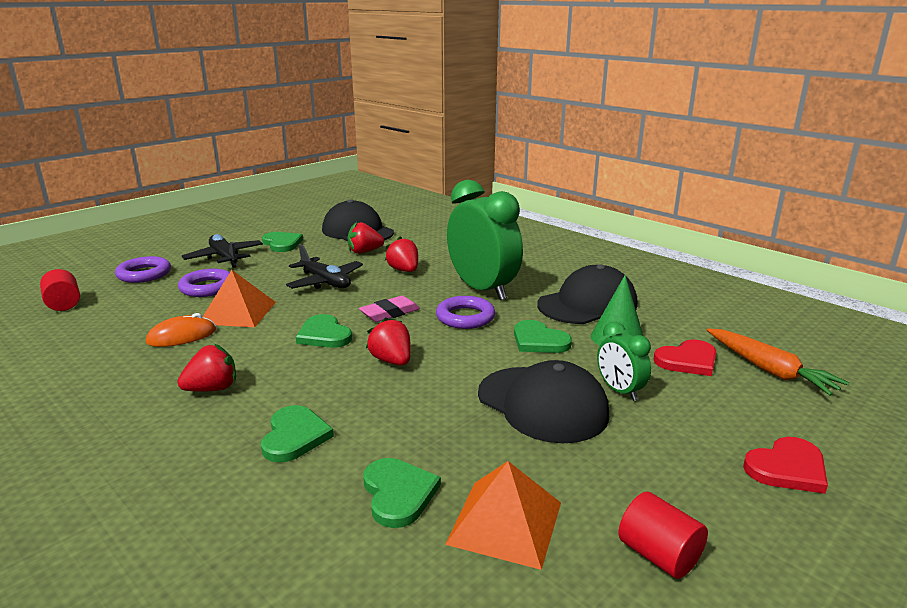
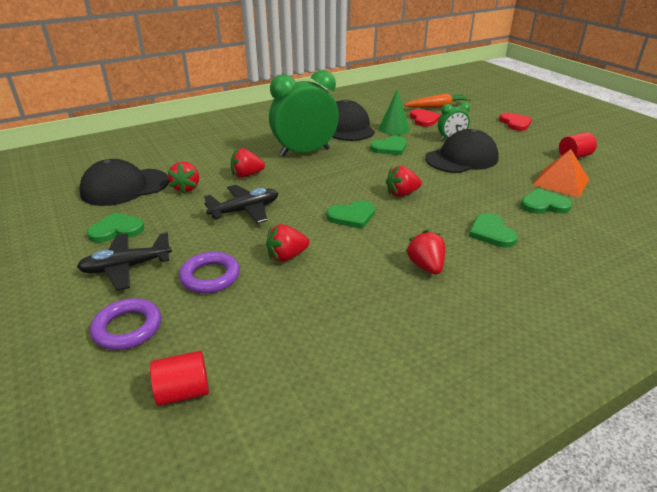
camera: 75 degrees left, 10 degrees up
orange mouse [146,313,216,347] -> none
orange pyramid [203,270,276,327] -> red strawberry [266,224,309,262]
green heart [261,405,334,463] -> green heart turned 120 degrees counterclockwise [469,213,518,247]
pink eraser [359,296,420,322] -> none
purple ring [436,296,495,329] -> none

